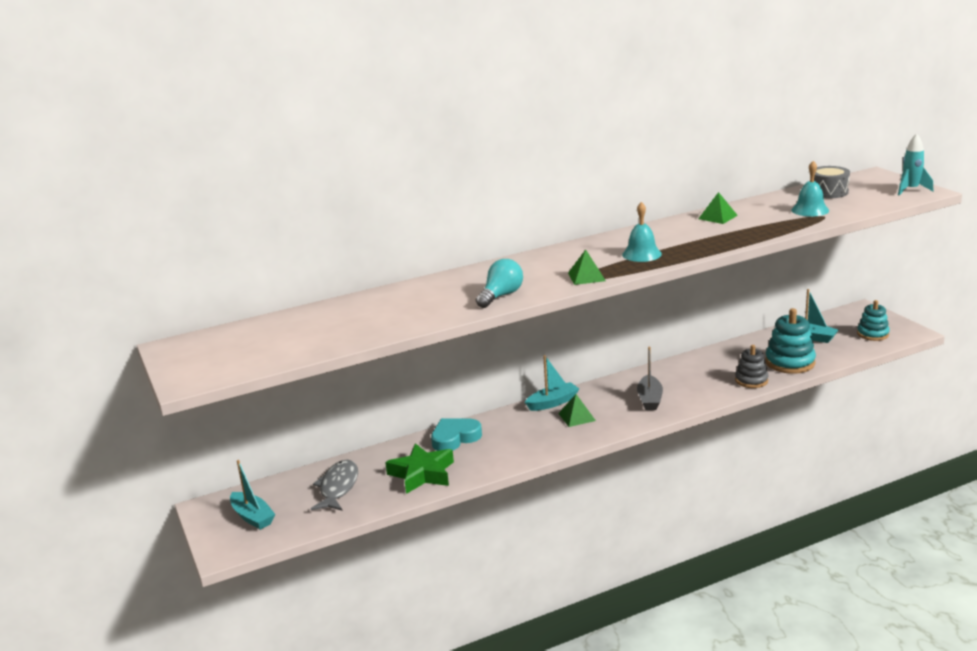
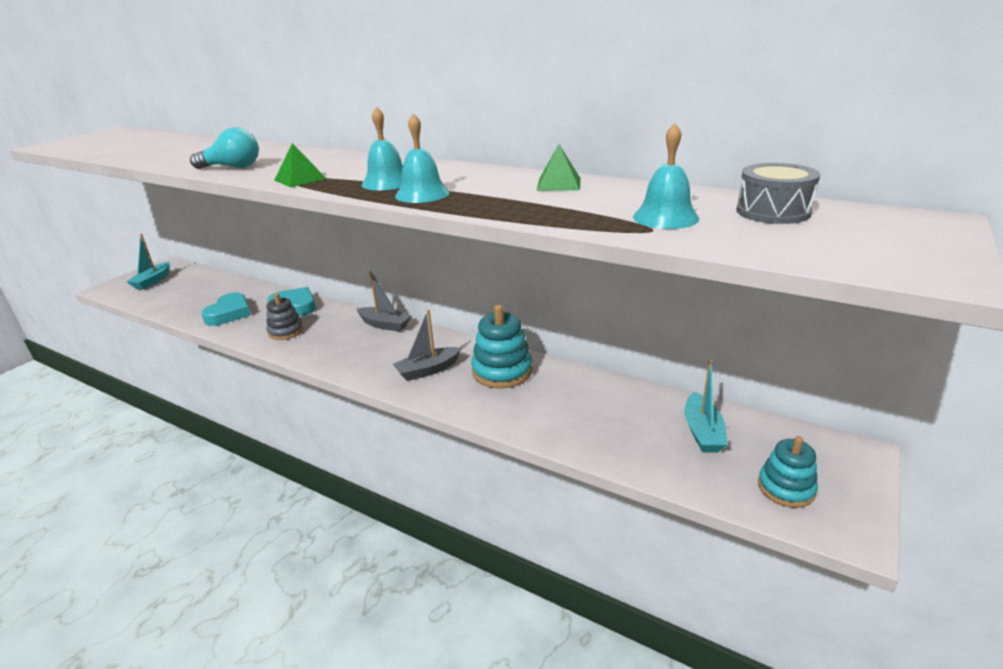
camera: 55 degrees right, 5 degrees up
grey fish [311,460,358,511] -> none
green star [385,443,454,494] -> turquoise heart [201,293,251,326]
turquoise boat [525,355,579,411] -> grey boat [357,271,411,332]
green pyramid [558,394,596,427] -> none
grey stacking toy [735,345,769,388] -> grey stacking toy moved to [266,293,303,340]
turquoise stacking toy [766,308,816,374] -> turquoise stacking toy moved to [471,305,532,389]
turquoise rocket [898,134,933,196] -> none
none -> turquoise bell [395,113,450,203]

